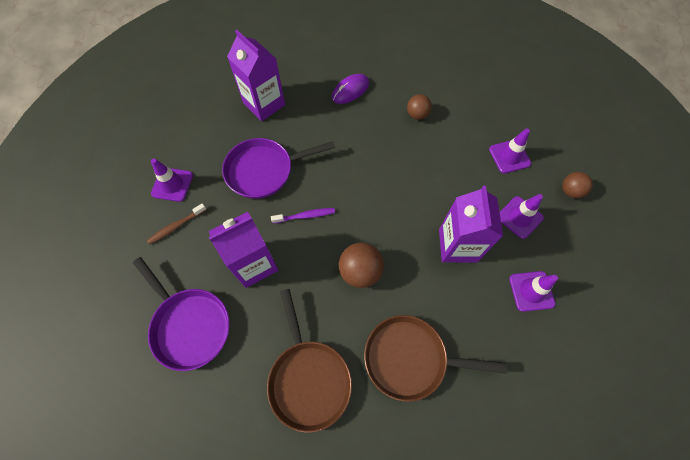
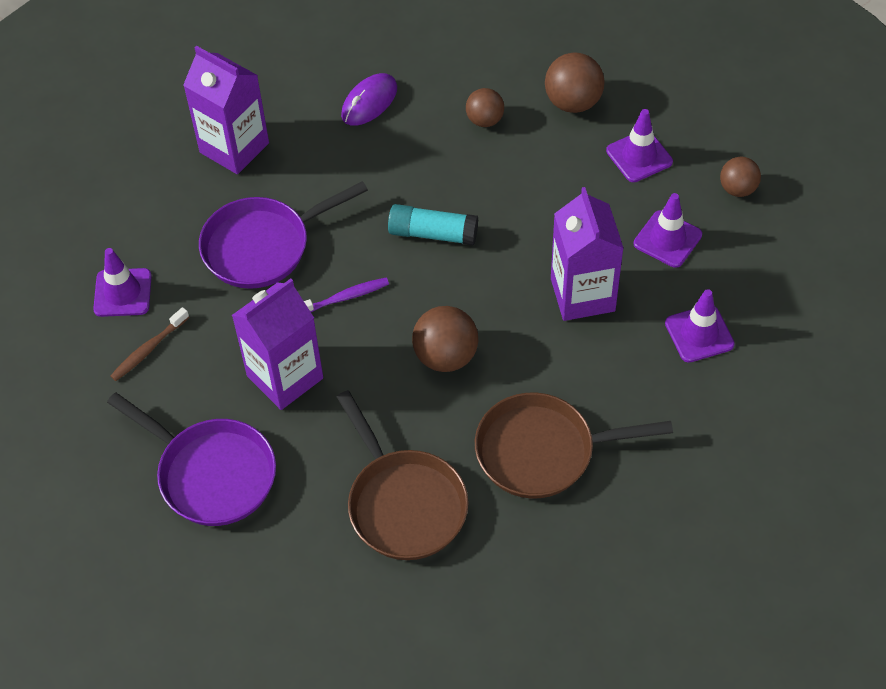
camera: 10 degrees left, 10 degrees down
none -> turquoise glue stick [388,204,478,246]
none -> brown ball [545,52,605,113]

